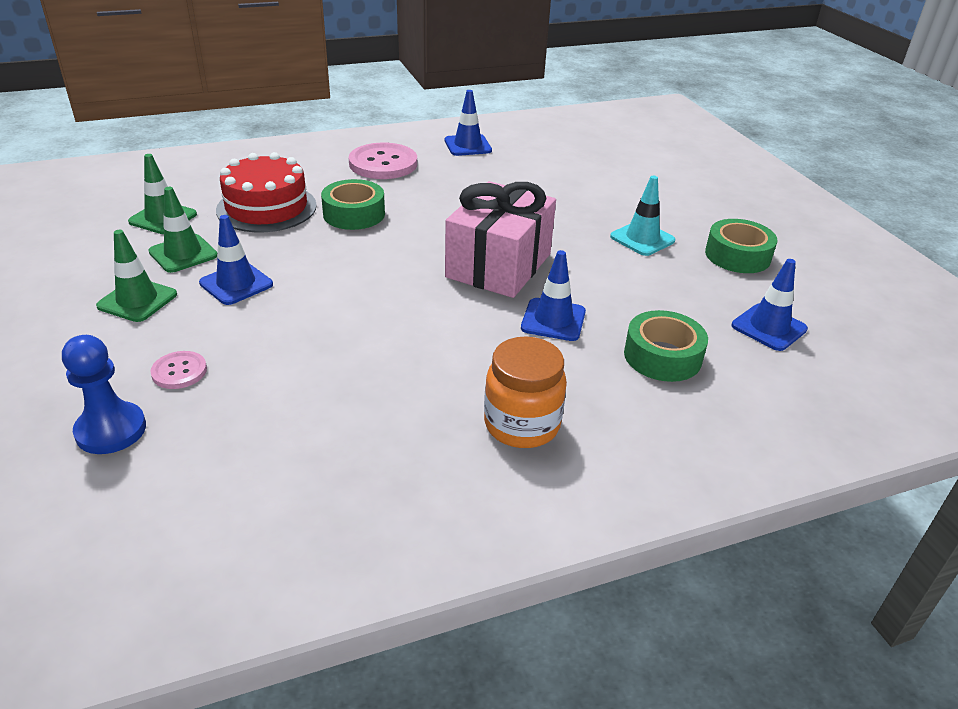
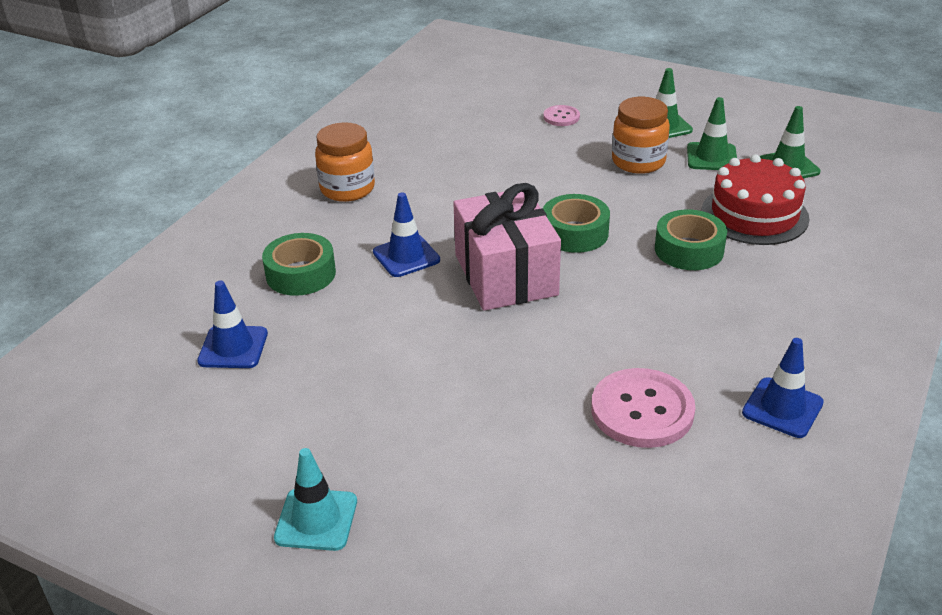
camera: 140 degrees right, 0 degrees up
blue pawn [62,335,146,454] -> none
blue traffic cone [199,215,273,305] -> orange jar [612,97,670,174]
pink button [349,143,417,179] -> pink button moved to [591,368,695,448]
turquoise traffic cone [610,176,675,256] -> turquoise traffic cone moved to [274,448,357,551]
green tape [705,219,777,273] -> green tape moved to [543,194,610,253]

